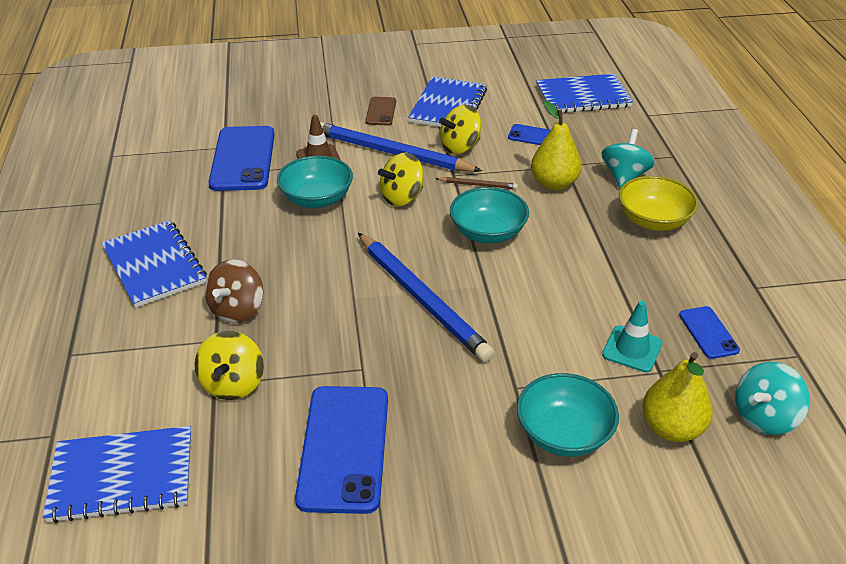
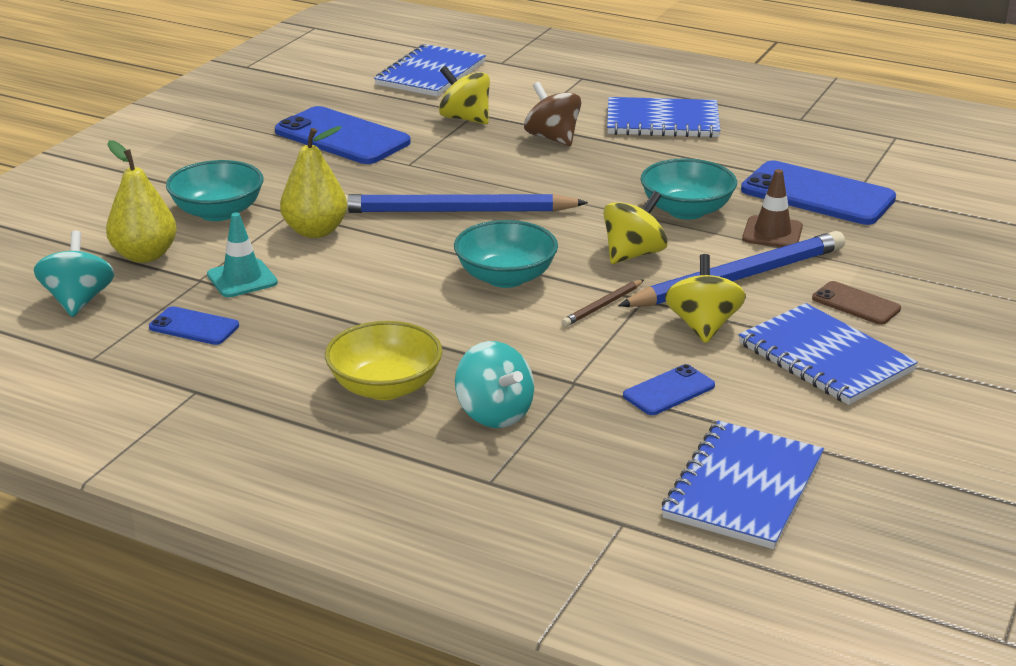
camera: 125 degrees right, 10 degrees down
yellow spinning top [378,152,424,206] -> yellow spinning top turned 45 degrees clockwise [603,191,668,264]
yellow pear [531,100,582,190] -> yellow pear moved to [280,126,347,238]

